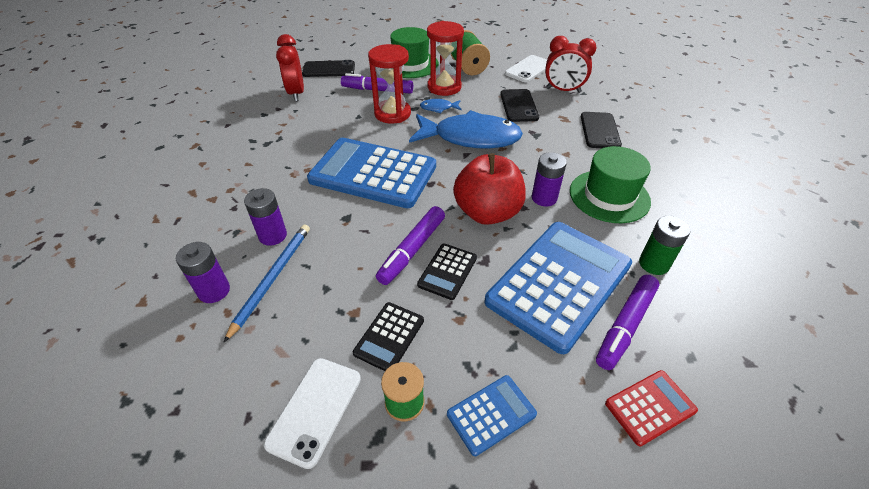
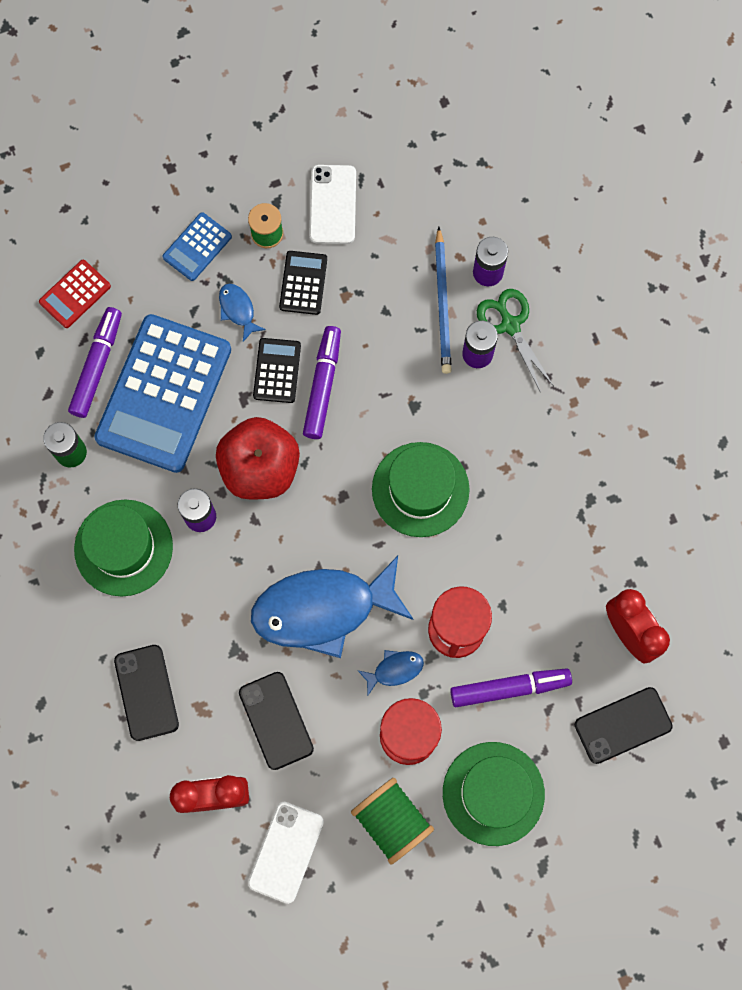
camera: 160 degrees right, 30 degrees up
blue calculator [307,138,436,208] -> green hat [372,442,470,537]
none -> blue fish [219,283,266,342]
none -> green scissors [477,289,554,393]

